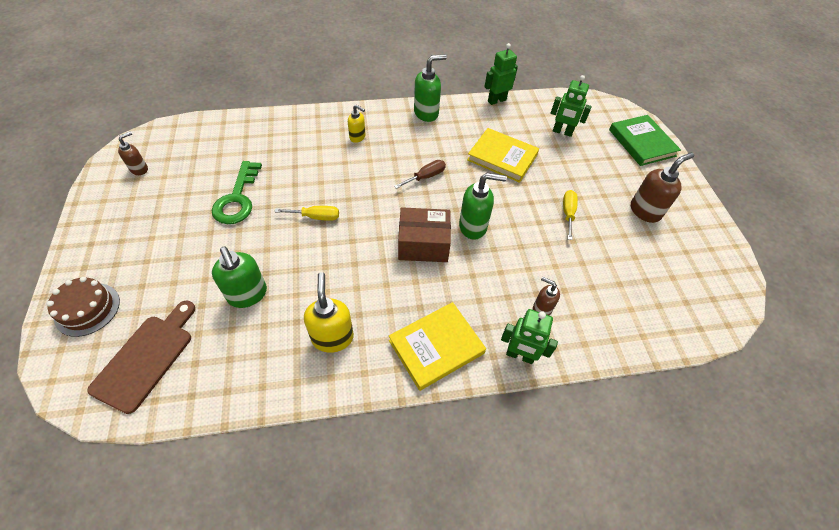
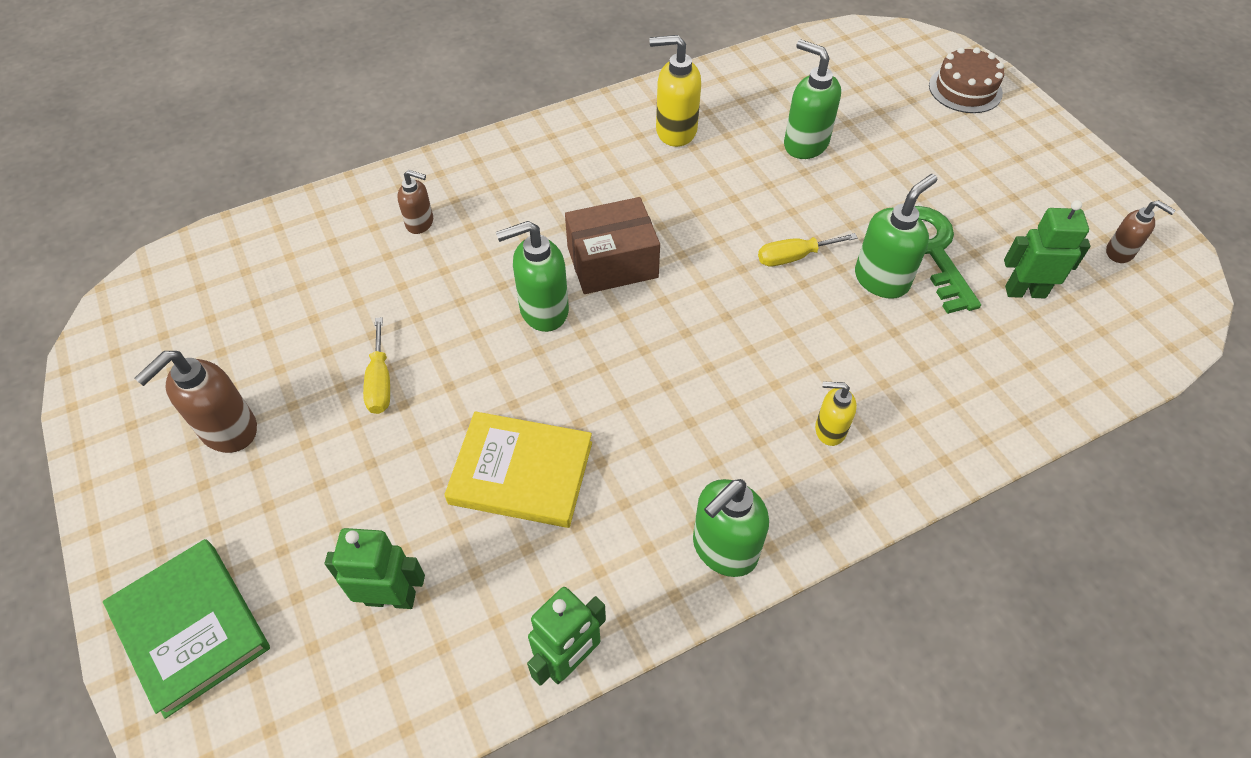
camera: 165 degrees right, 0 degrees up
brown cutting board [87,301,195,414] -> none
brown soap dispenser [118,132,148,175] -> brown soap dispenser turned 75 degrees counterclockwise [1106,200,1176,263]
yellow soap dispenser [304,272,354,353] -> yellow soap dispenser turned 120 degrees clockwise [650,35,701,147]
yellow book [389,302,486,391] -> none
brown screwdriver [394,160,446,189] -> none
green robot [501,309,558,364] -> green robot moved to [1004,200,1090,298]
none -> green soap dispenser [855,174,938,299]

